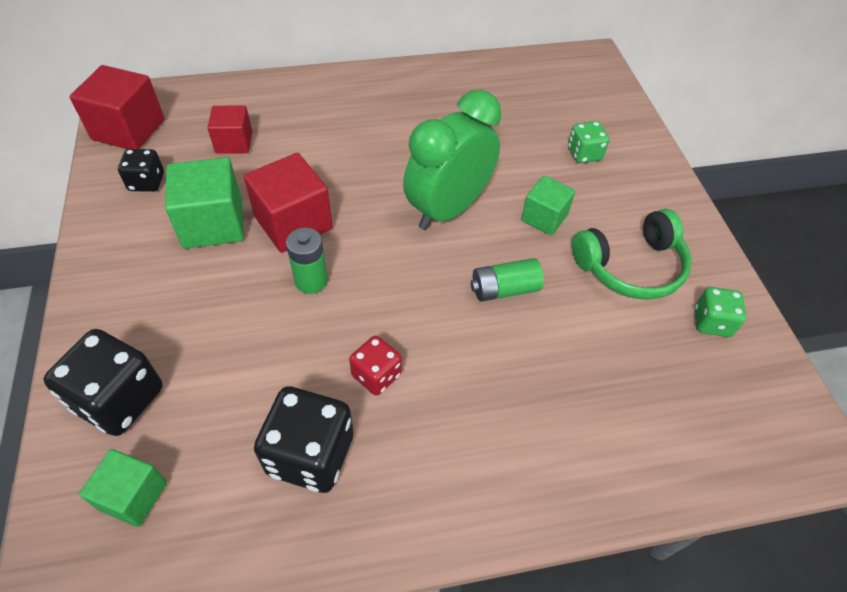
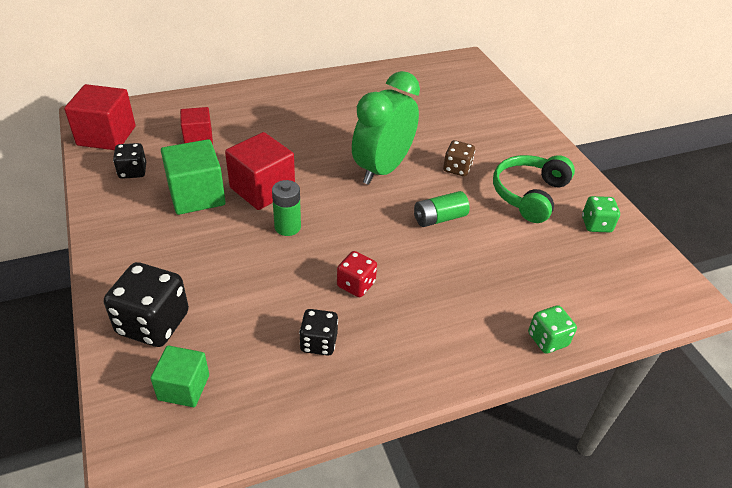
camera: 10 degrees left, 10 degrees down
black dice [254,386,353,493] -> black dice [299,309,338,355], size x0.58
green cube [521,176,575,236] -> brown dice [443,140,475,176]
green dice [568,121,610,163] -> green dice moved to [528,305,577,354]
green headphones [572,209,692,300] -> green headphones turned 150 degrees clockwise [493,155,575,223]

